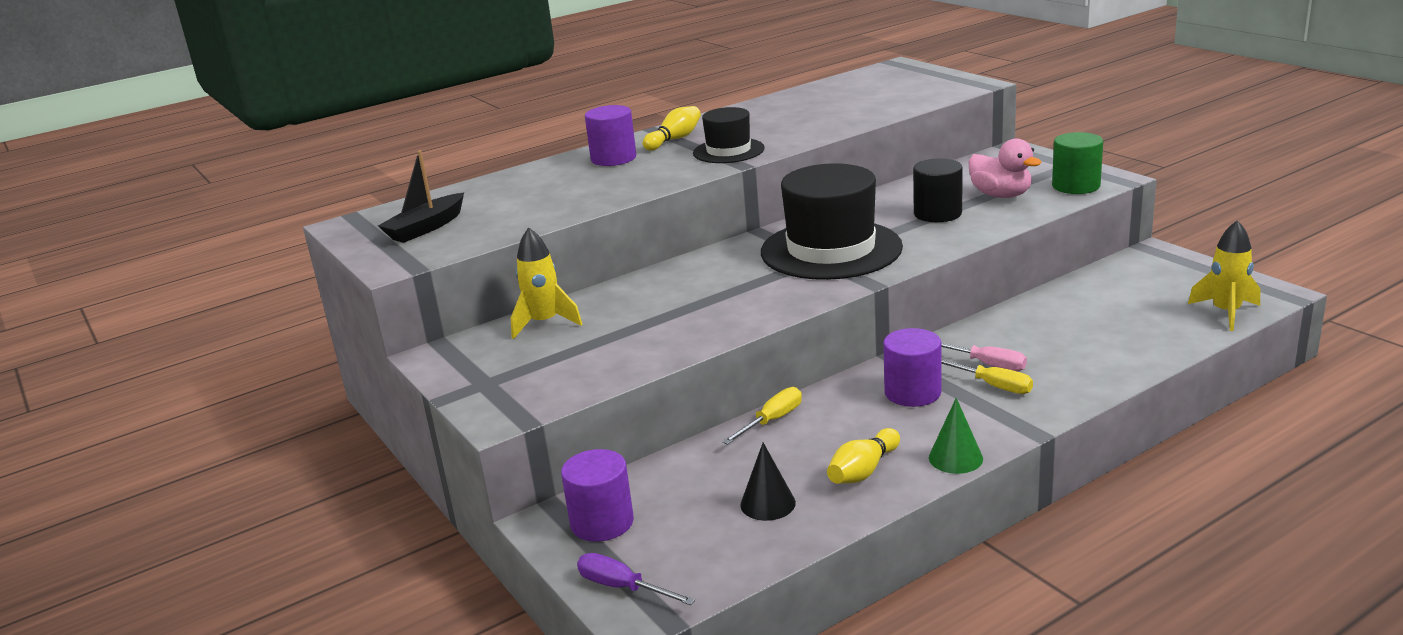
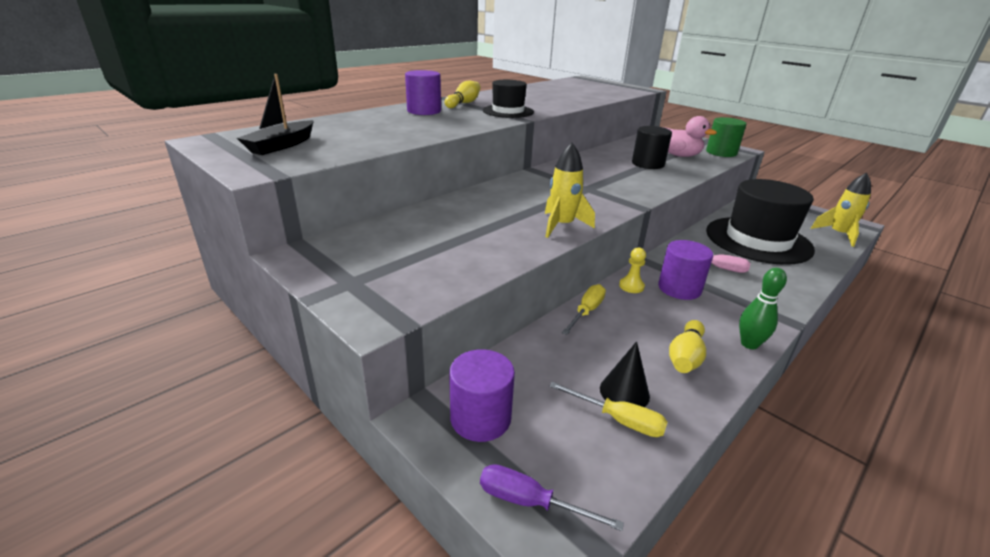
camera: 15 degrees left, 5 degrees up
yellow rocket [511,227,582,339] -> yellow rocket moved to [545,143,595,238]
black hat [761,163,903,280] -> black hat moved to [706,179,815,265]
green cone [929,398,983,474] -> green bowling pin [739,267,787,349]
yellow screwdriver [941,359,1033,394] -> yellow screwdriver moved to [550,382,668,437]
none -> yellow pawn [619,248,646,293]

